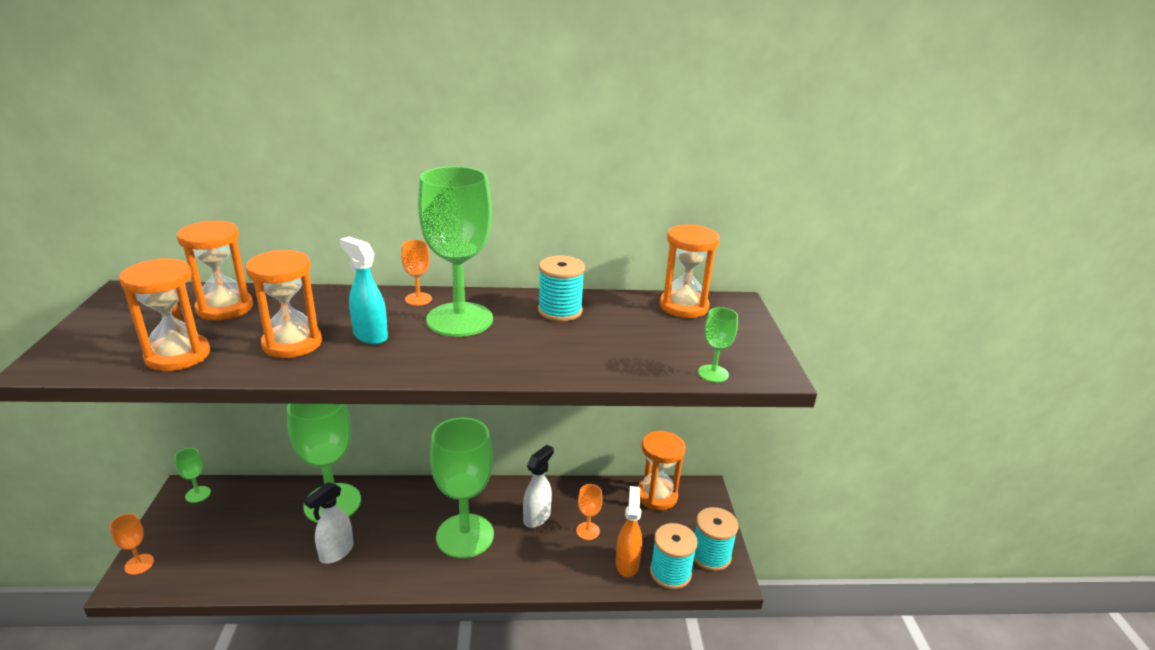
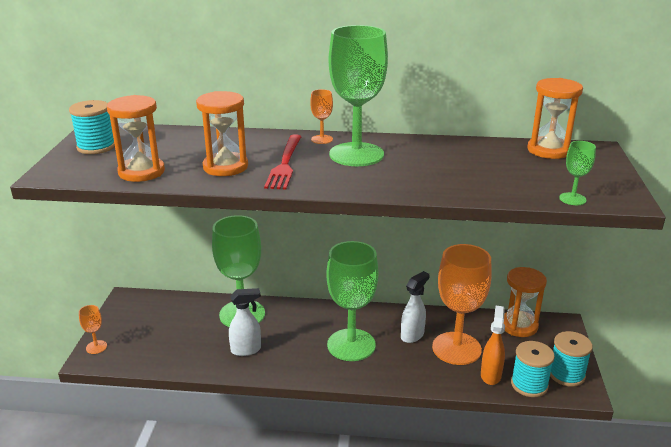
camera: 10 degrees right, 0 degrees up
green goblet [174,448,211,503] -> none
orange hourglass [177,221,253,320] -> none
white spray bottle [304,482,354,564] -> white spray bottle turned 150 degrees counterclockwise [229,288,261,356]
turquoise spray bottle [340,237,388,345] -> red fork [264,134,302,190]
turquoise spool [538,256,585,321] -> turquoise spool moved to [69,100,115,154]
orange goblet [576,484,602,540] -> orange goblet [432,244,492,365], size x2.38

